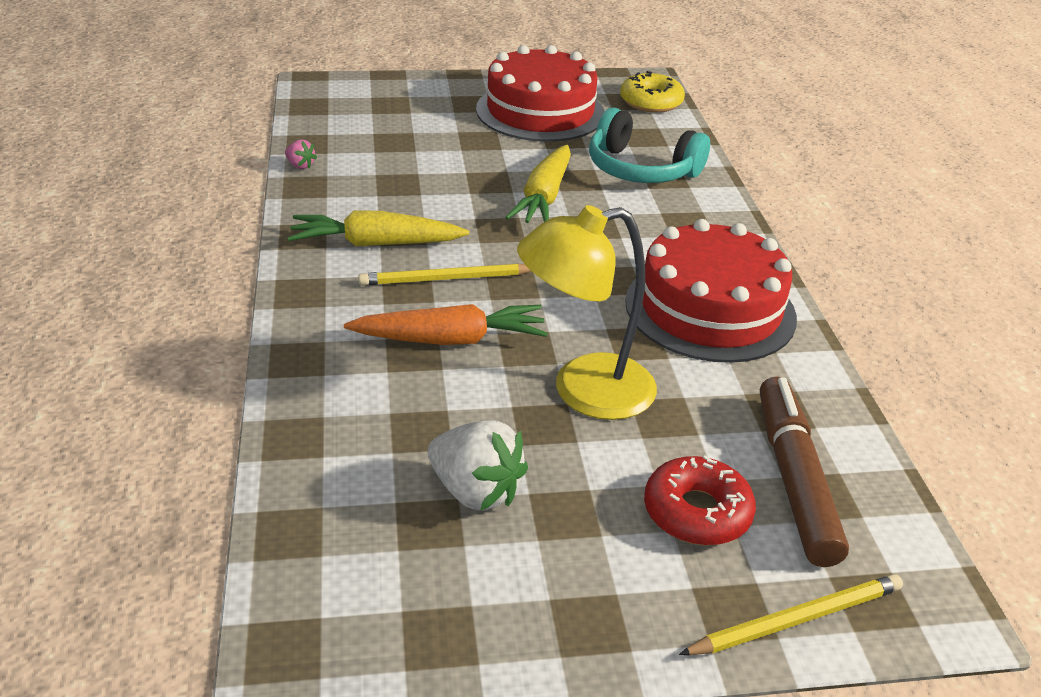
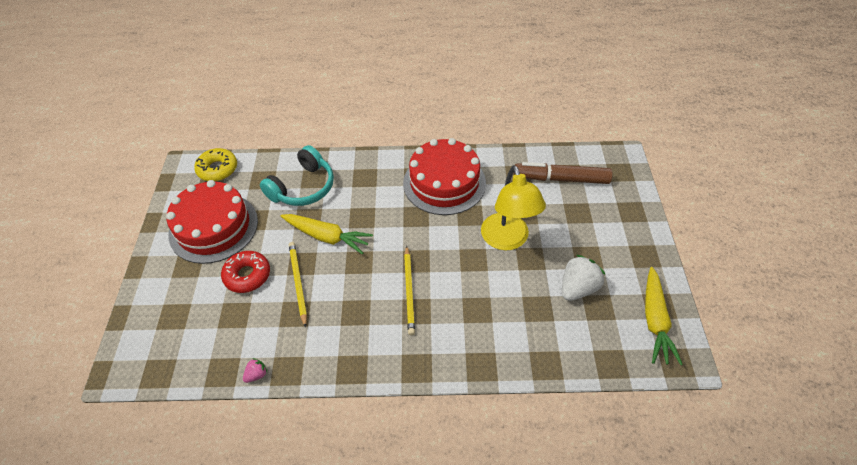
camera: 80 degrees left, 15 degrees up
yellow carrot [287,210,469,246] -> yellow carrot moved to [645,267,683,365]
orange carrot [344,304,548,345] -> none
red donut [644,455,756,545] -> red donut moved to [221,251,270,293]
yellow pencil [679,574,903,655] -> yellow pencil moved to [289,242,307,328]

